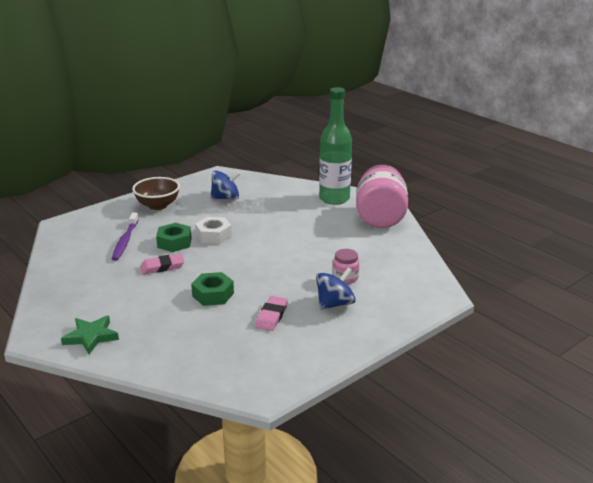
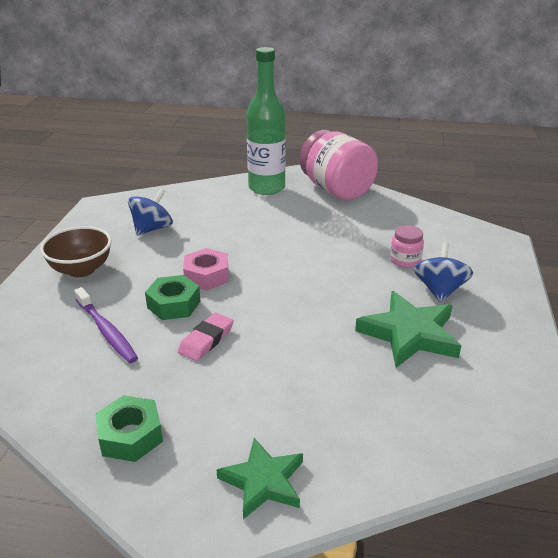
camera: 40 degrees left, 5 degrees up
green nut [191,272,234,306] -> green nut moved to [95,395,163,462]
white nut [195,217,232,244] -> pink nut [183,248,229,290]
pink eraser [255,296,288,331] -> green star [355,291,461,368]

